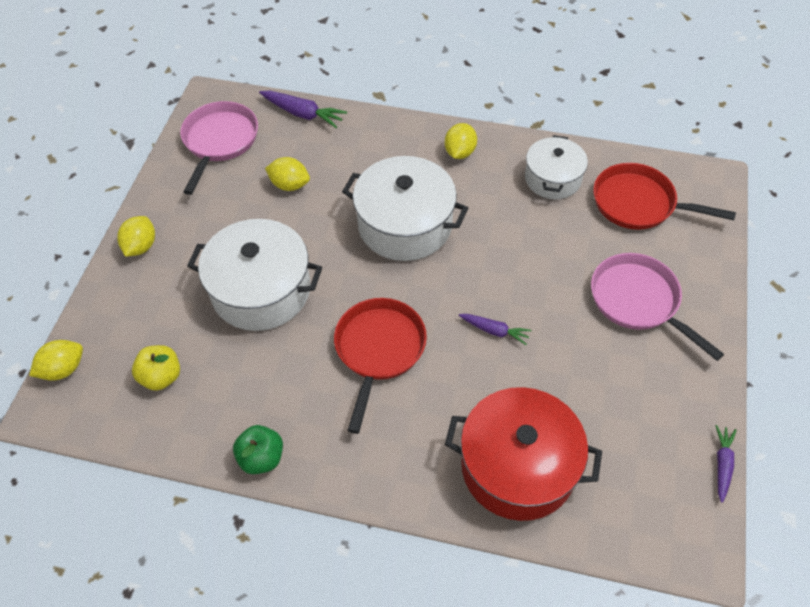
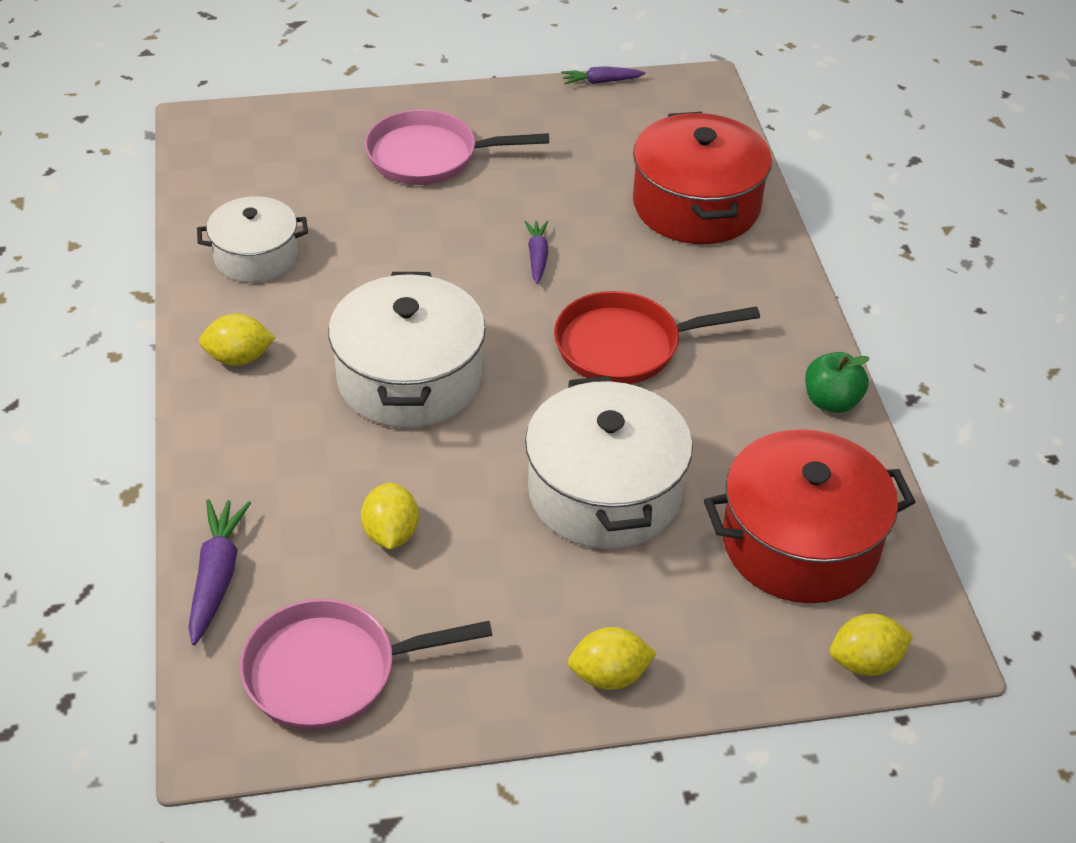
camera: 115 degrees left, 10 degrees down
yellow lemon [29,340,83,381] -> yellow lemon turned 45 degrees counterclockwise [830,614,913,676]
yellow apple [132,345,180,391] -> red pot [704,429,915,603]
pink pan [591,253,724,361] -> pink pan turned 60 degrees clockwise [365,110,549,185]
red pan [593,163,736,230] -> none

